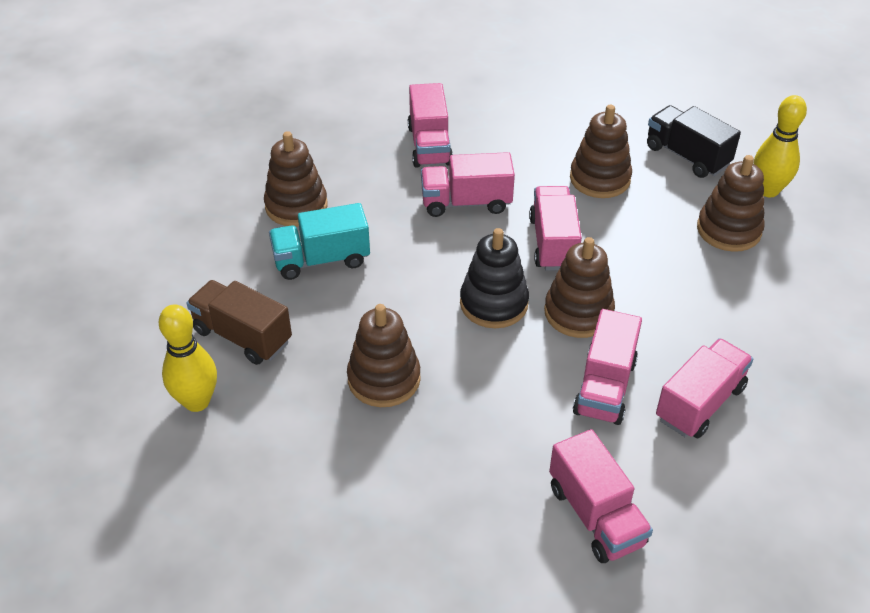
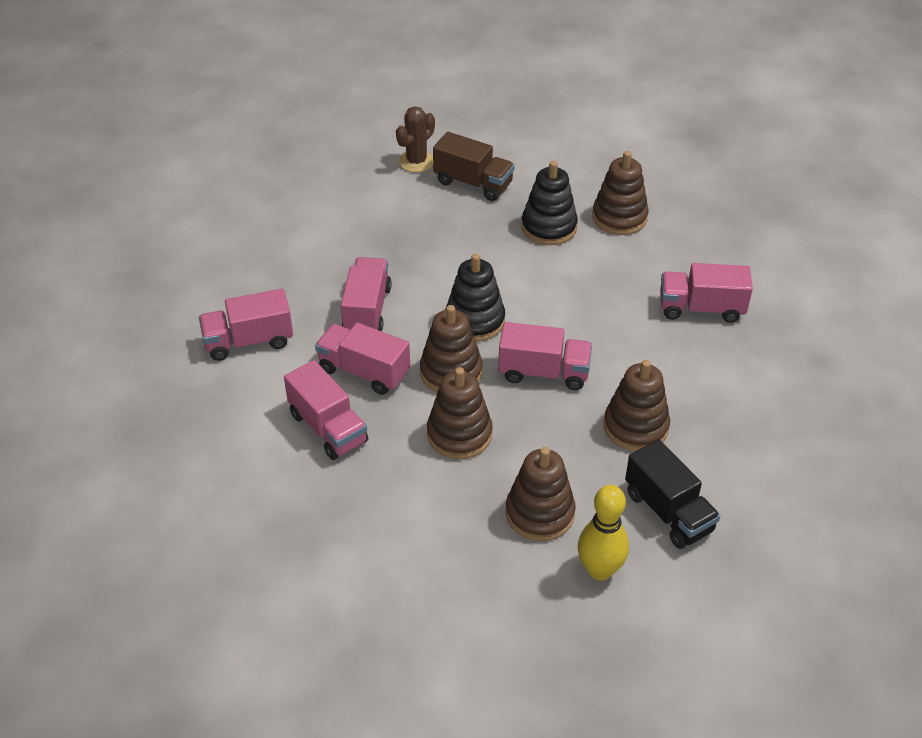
camera: 100 degrees right, 0 degrees up
yellow bowling pin [159,304,217,412] -> brown cactus [396,106,435,172]
brown truck [186,280,292,365] -> brown truck turned 75 degrees clockwise [433,132,515,201]
turquoise truck [269,203,370,280] -> black stacking toy [521,161,578,245]
brown stacking toy [347,304,421,407] -> brown stacking toy moved to [427,367,493,459]
pink truck [421,152,515,217] -> pink truck moved to [341,257,392,331]
black truck [647,105,741,178] -> black truck turned 90 degrees clockwise [625,439,720,549]

